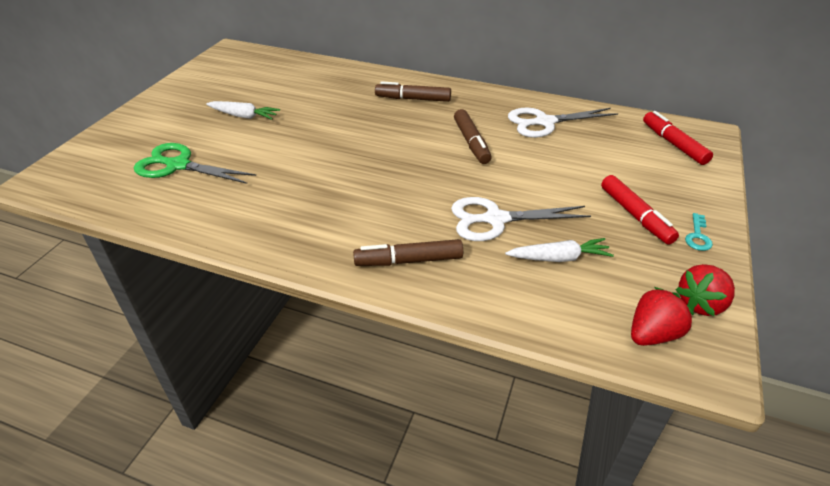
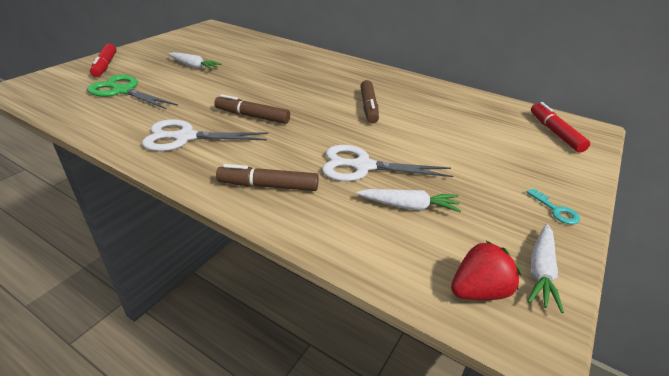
camera: 10 degrees right, 5 degrees down
brown marker [375,81,451,102] -> brown marker moved to [214,94,290,124]
white scissors [508,108,618,138] -> white scissors moved to [142,119,268,151]
red marker [601,175,679,245] -> red marker moved to [90,43,116,77]
red strawberry [676,264,735,316] -> white carrot [527,224,564,313]
turquoise key [685,213,713,251] -> turquoise key turned 60 degrees counterclockwise [527,188,580,224]

